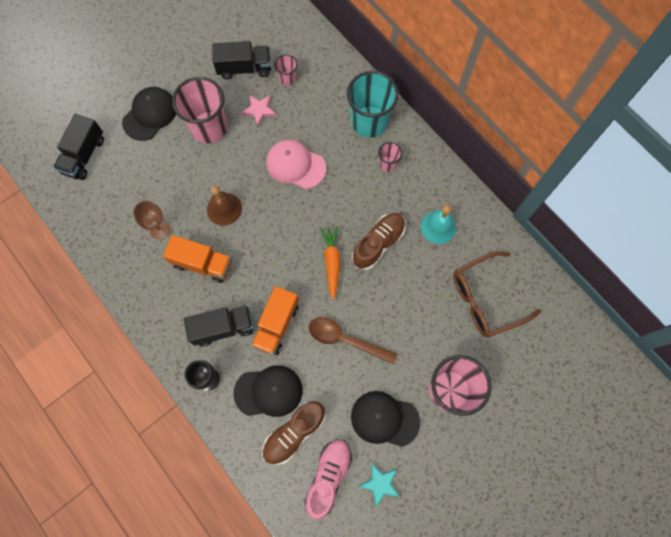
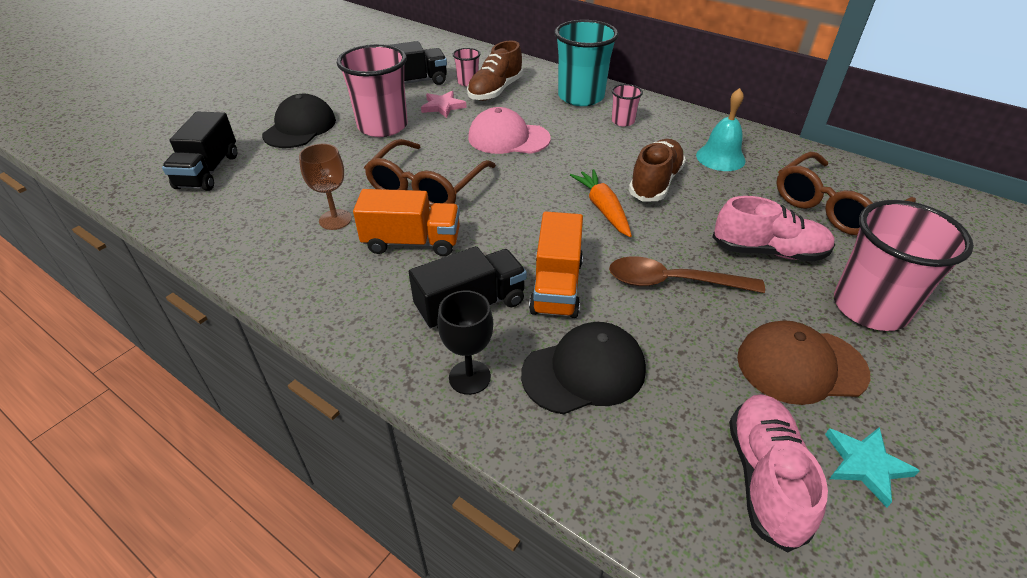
camera: 15 degrees left, 30 degrees down
brown bell [207,186,242,226] -> brown glasses [364,139,496,207]
brown shoe [262,401,325,465] -> brown shoe moved to [467,41,523,101]
black cap [351,391,420,447] -> brown cap [737,320,870,405]
none -> pink shoe [713,196,835,262]

